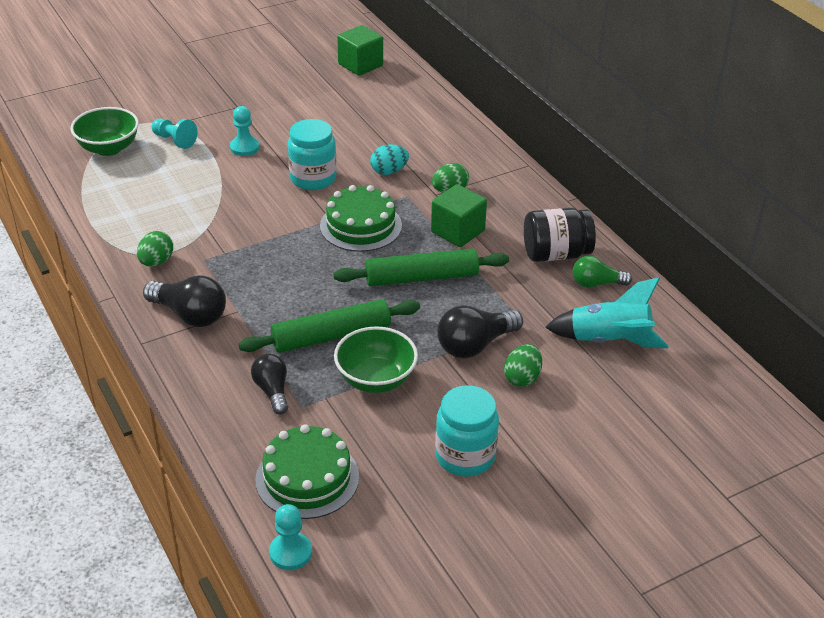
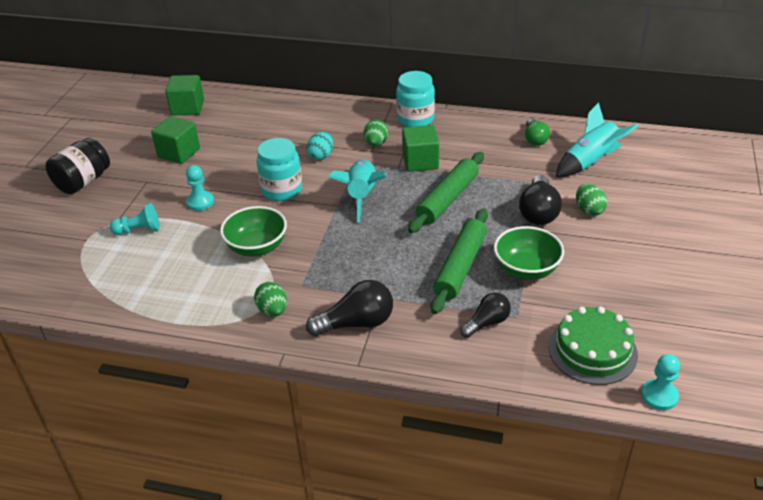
camera: 45 degrees left, 0 degrees up
green bowl [70,107,139,156] -> green bowl moved to [220,206,287,257]
black light bulb [251,354,288,414] -> black light bulb turned 120 degrees clockwise [460,292,511,338]
green cake [320,185,402,252] -> turquoise rocket [328,160,386,223]
turquoise jar [435,385,499,477] -> turquoise jar moved to [396,71,435,127]
black jar [524,208,596,262] -> black jar moved to [46,138,110,194]
green light bulb [573,256,632,288] -> green light bulb turned 45 degrees counterclockwise [525,118,550,146]
none -> green cube [151,116,200,164]

